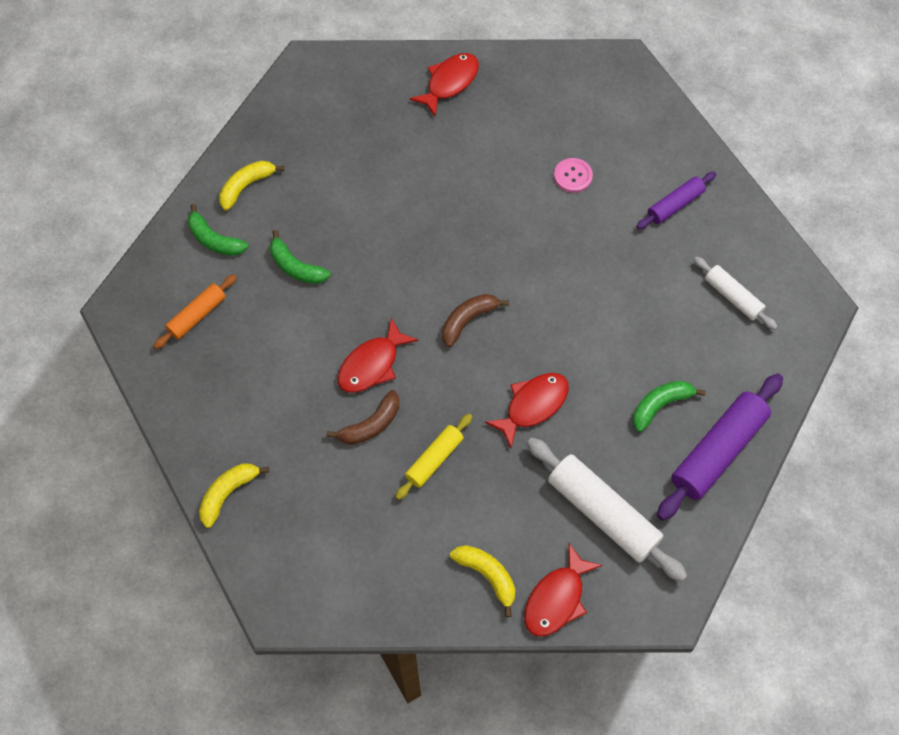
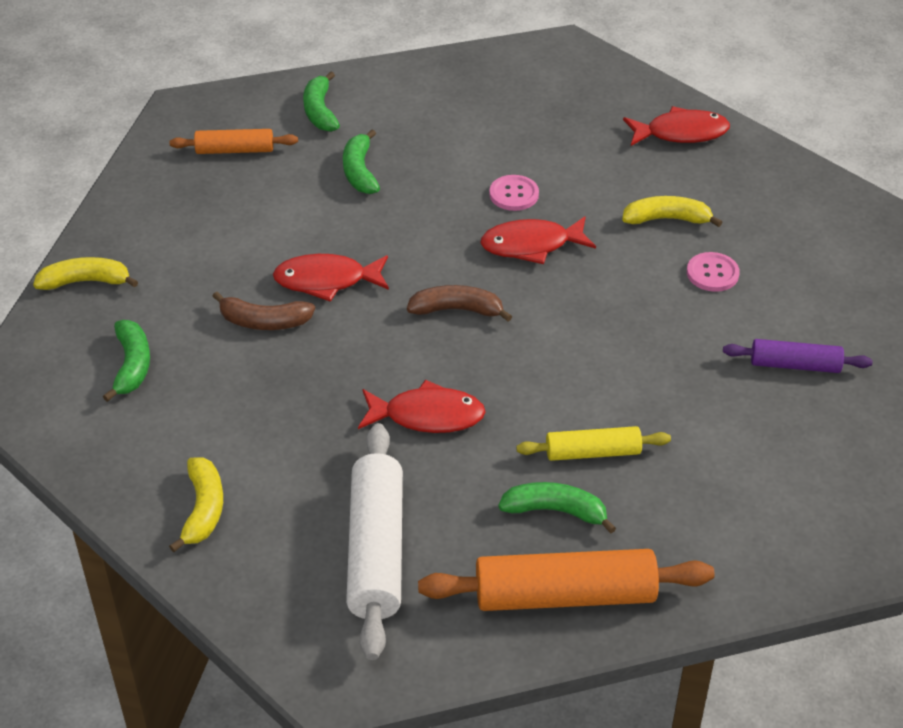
camera: 45 degrees right, 20 degrees down
yellow banana [219,160,284,211] -> yellow banana moved to [622,196,722,227]
yellow rolling pin [395,414,472,500] -> yellow rolling pin moved to [516,426,671,461]
red fish [524,543,603,637] -> red fish moved to [481,216,596,264]
purple rolling pin [657,374,783,521] -> orange rolling pin [418,549,715,611]
white rolling pin [694,256,777,330] -> none
none -> green banana [103,320,150,402]
none -> pink button [489,175,539,211]

